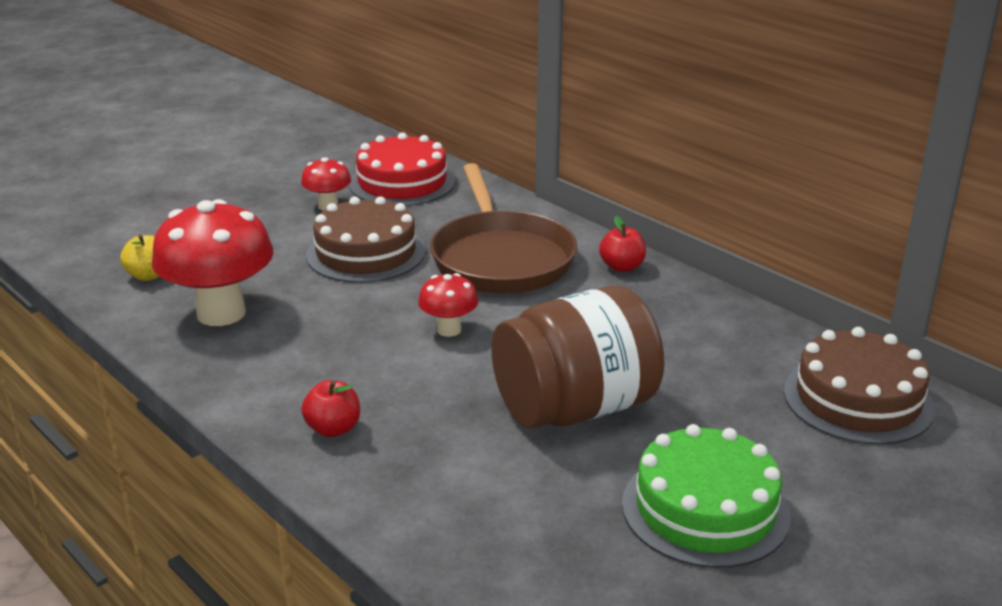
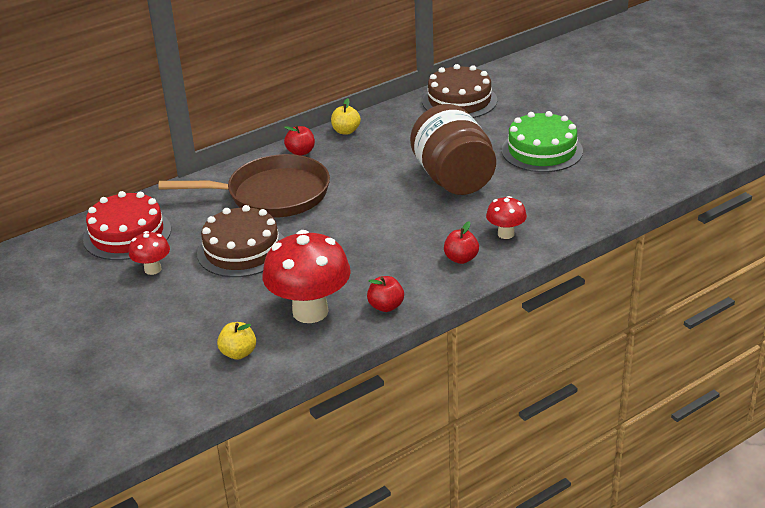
camera: 80 degrees left, 5 degrees up
red mushroom [418,273,478,337] -> red mushroom moved to [486,196,527,239]
none -> yellow apple [331,98,361,135]
none -> red apple [367,276,404,312]

